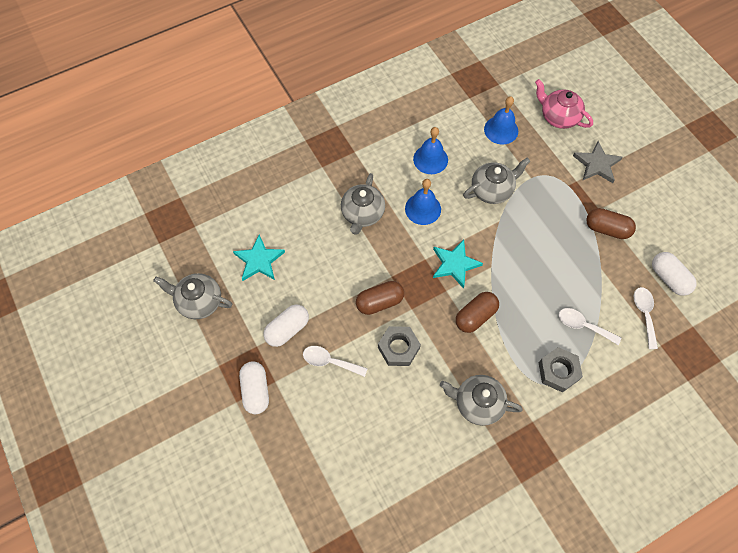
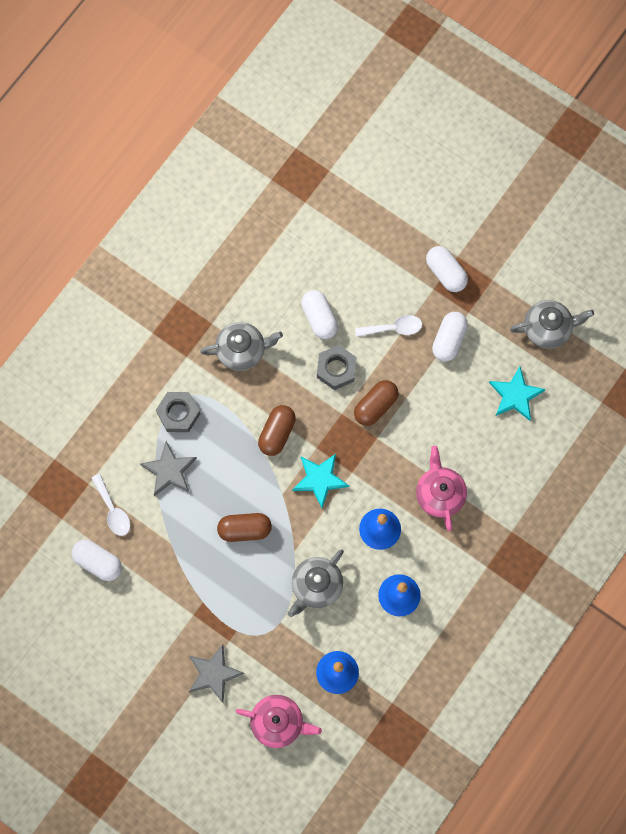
camera: 155 degrees right, 10 degrees up
grey teapot [341,173,385,235] -> pink teapot [416,446,467,532]
white spoon [559,308,621,345] -> grey star [140,441,197,496]
brown capsule [586,208,636,239] -> brown capsule moved to [217,513,272,542]
none -> white capsule [301,290,338,339]

